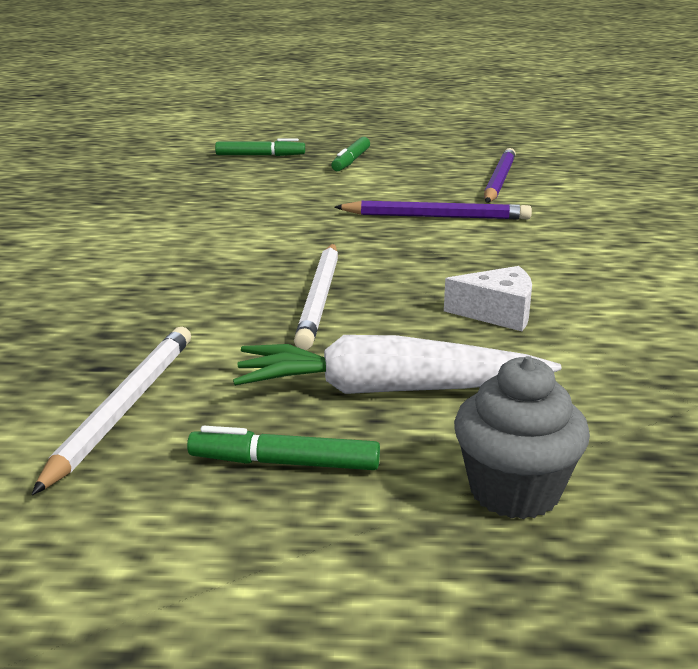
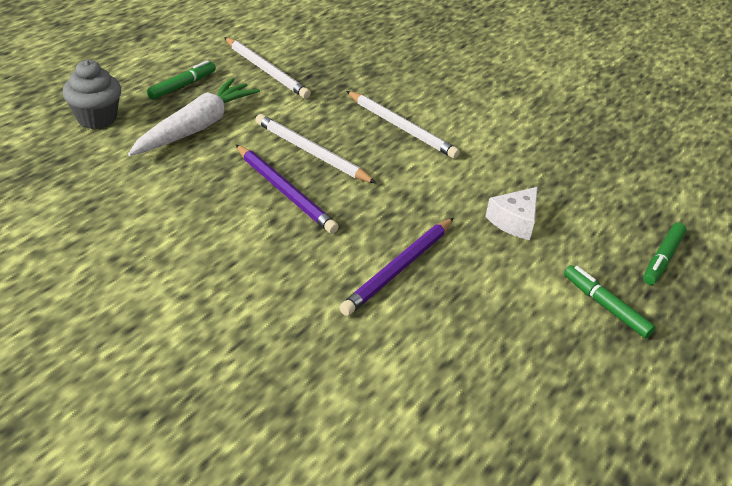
camera: 120 degrees right, 15 degrees up
white cheese [444,266,532,331] -> white cheese moved to [485,187,538,240]
purple pencil [484,148,516,203] -> purple pencil moved to [235,144,339,234]
none -> white pencil [346,91,460,159]

